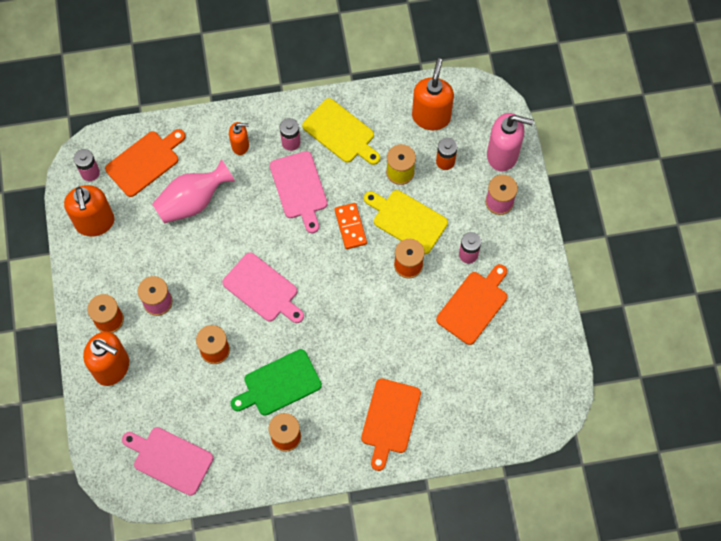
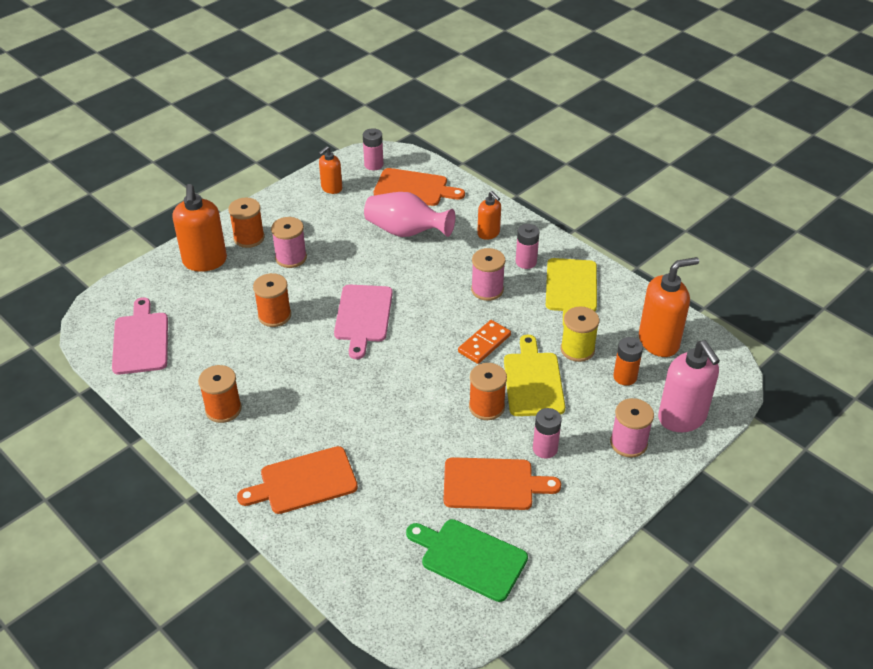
camera: 55 degrees right, 25 degrees down
orange soap dispenser [64,185,114,236] -> orange soap dispenser [319,146,342,194], size x0.57
green cutting board [231,349,322,416] -> green cutting board moved to [406,519,528,602]
pink cutting board [270,151,327,233] -> pink spool [471,248,505,301]

